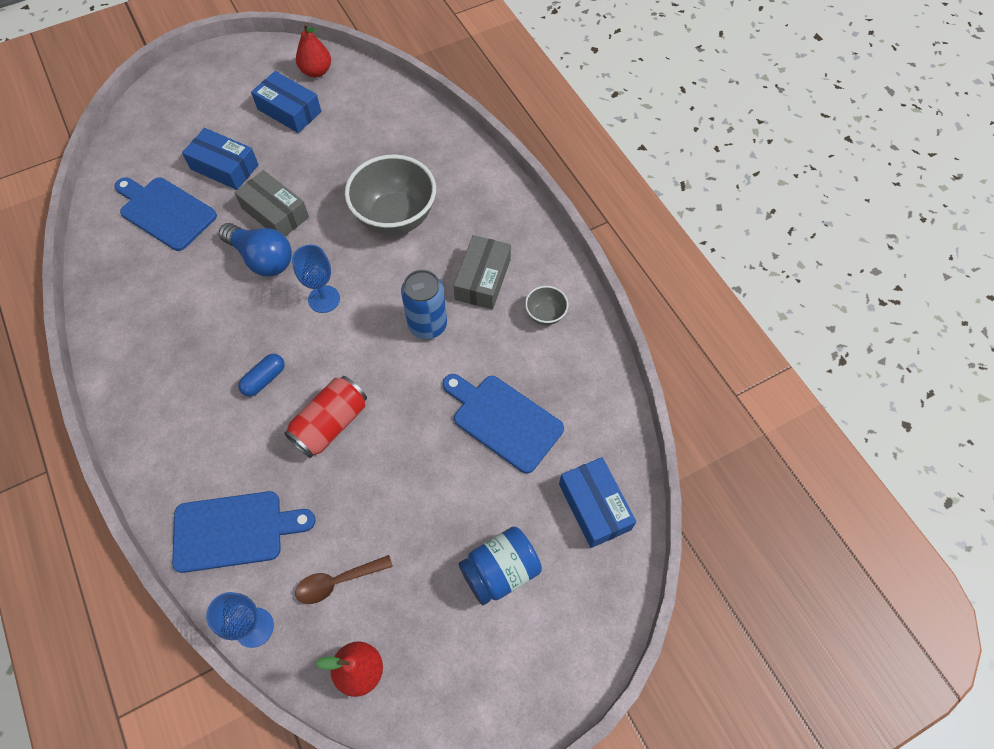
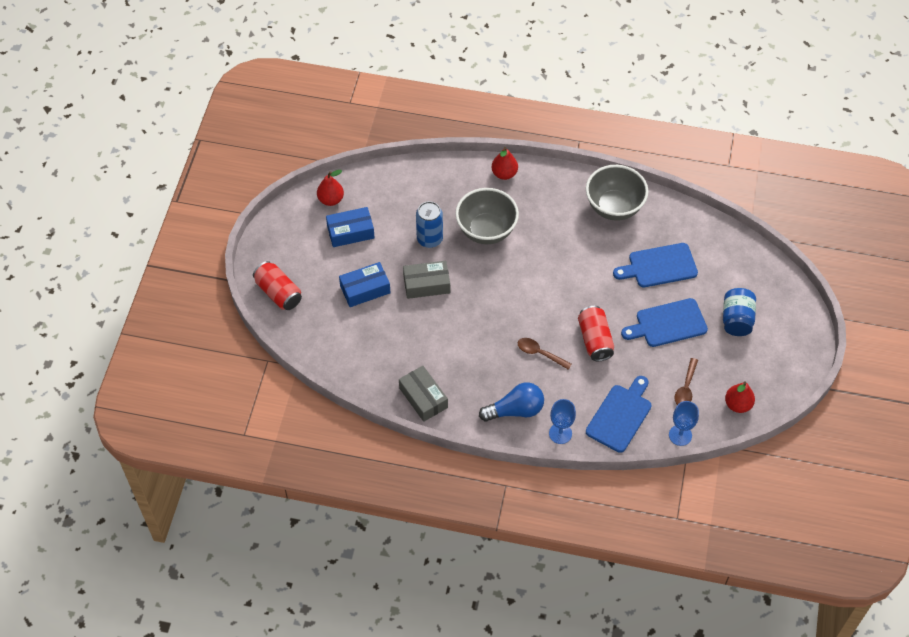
camera: 50 degrees left, 5 degrees down
blue cutting board [114,177,217,251] -> blue cutting board moved to [621,298,708,347]
blue light bulb [219,223,292,276] -> blue light bulb moved to [479,382,544,422]
blue capsule [238,354,285,396] -> brown spoon [518,338,572,370]
blue goblet [292,245,340,313] -> blue goblet moved to [549,399,576,444]
blue can [401,270,447,339] -> blue can moved to [416,201,443,248]
grey box [453,235,511,309] -> grey box moved to [399,366,448,422]
grey bowl [525,286,568,325] -> grey bowl [586,165,648,221], size x2.19
blue box [559,457,636,548] -> none
none -> red can [253,261,302,310]
none -> red pear [491,147,518,180]

